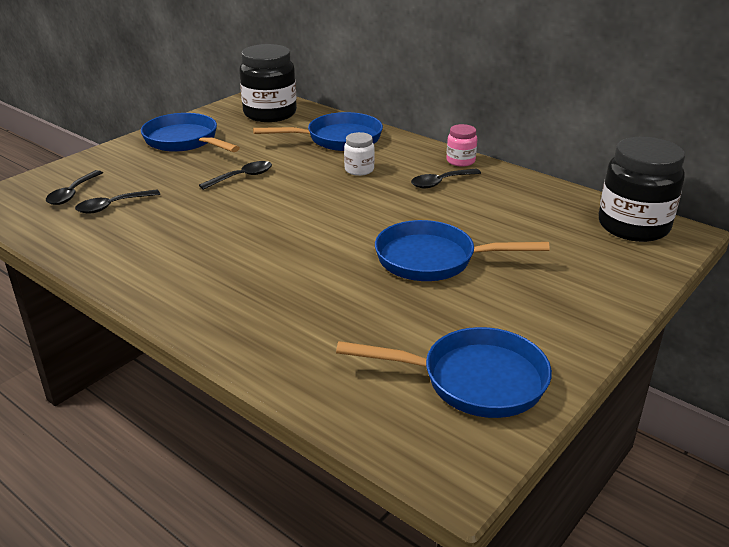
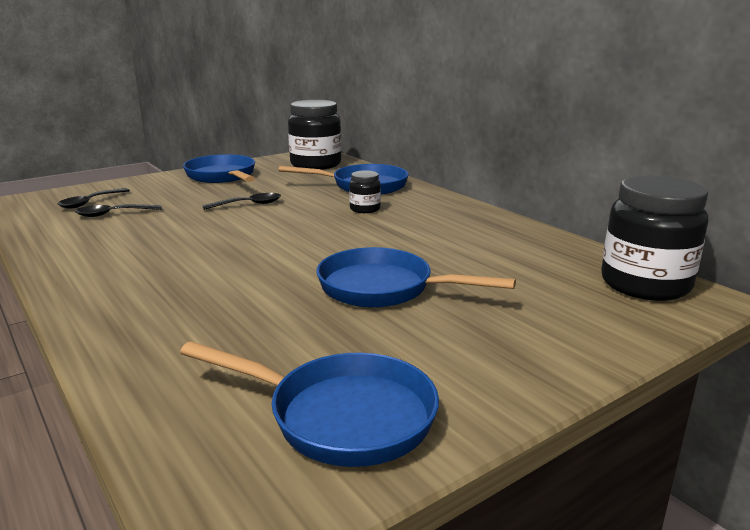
camera: 15 degrees right, 10 degrees down
white jar [344,132,375,176] -> black jar [349,170,381,213]
black spoon [411,169,481,188] -> none
pink jar [446,124,477,167] -> none

